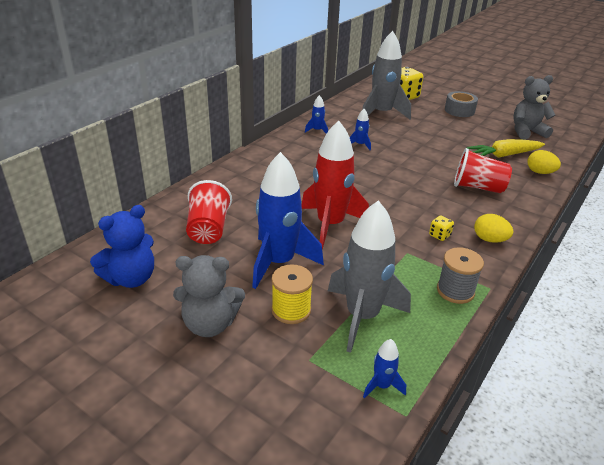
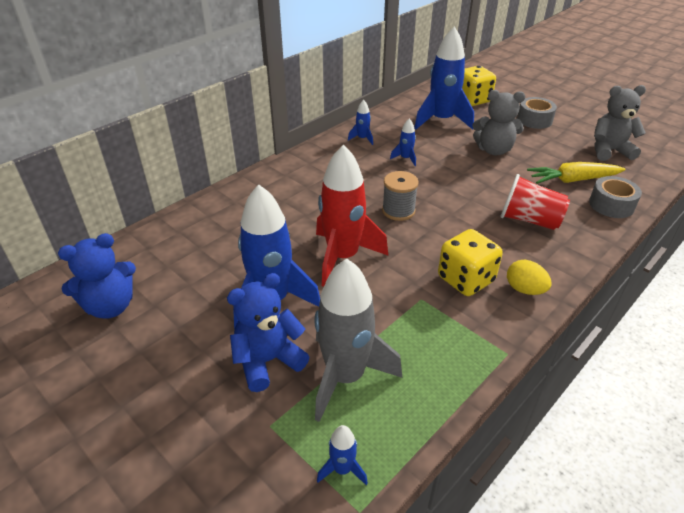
camera: 10 degrees right, 5 degrees up
grey teddy bear [173,255,245,337] -> grey teddy bear moved to [472,90,525,155]
red cup [186,180,232,244] -> none
yellow spool [272,264,313,324] -> blue teddy bear [227,273,310,392]
grey rocket [362,31,411,120] -> blue rocket [414,26,474,129]
yellow dice [429,215,454,241] -> yellow dice [438,229,503,296], size x2.19
grey spool [437,247,484,304] -> grey spool moved to [382,171,419,221]
yellow egg [527,150,561,174] -> grey tape [589,176,642,218]

